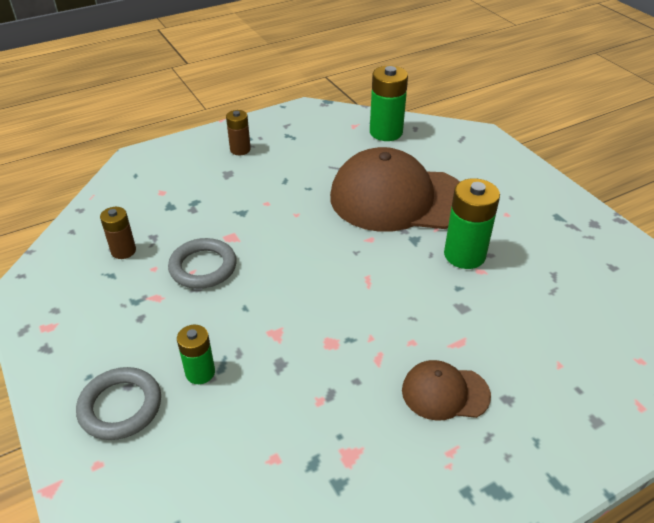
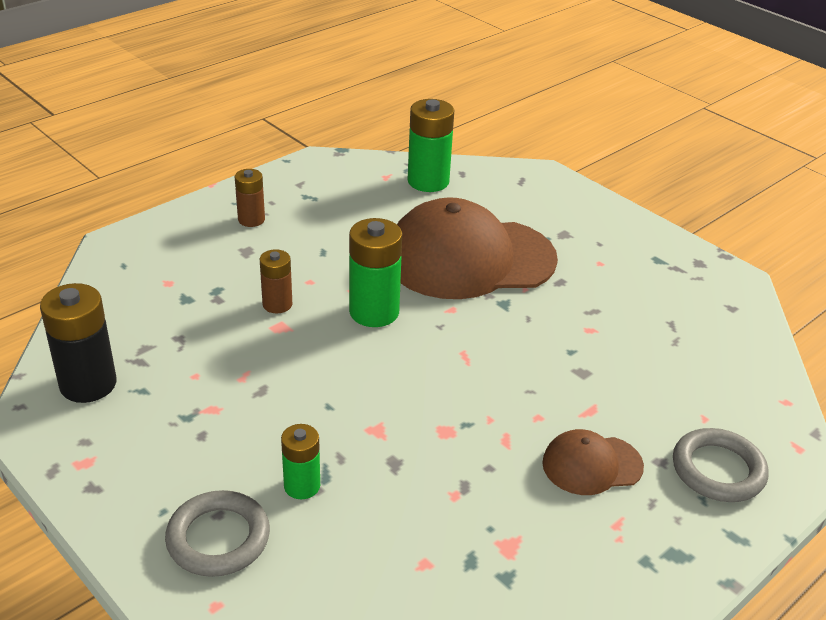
camera: 15 degrees left, 5 degrees down
brown battery [100,207,136,259] -> brown battery moved to [260,249,292,314]
grey ring [168,238,237,289] -> grey ring moved to [673,428,769,502]
green battery [444,178,500,269] -> green battery moved to [349,218,402,327]
none -> black battery [40,283,116,403]

